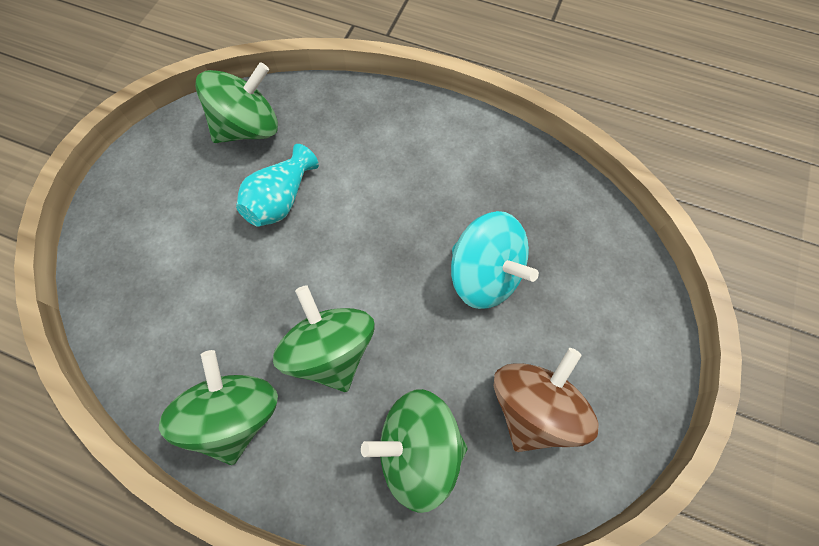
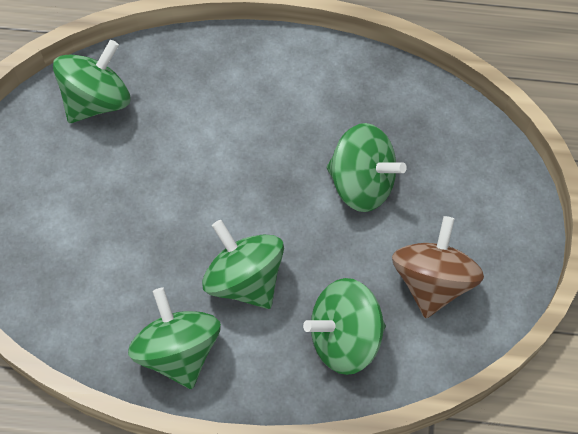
camera: 15 degrees left, 5 degrees down
turquoise vase [236,144,319,227] -> none
turquoise spinning top [451,211,539,309] -> green spinning top [327,123,407,212]

